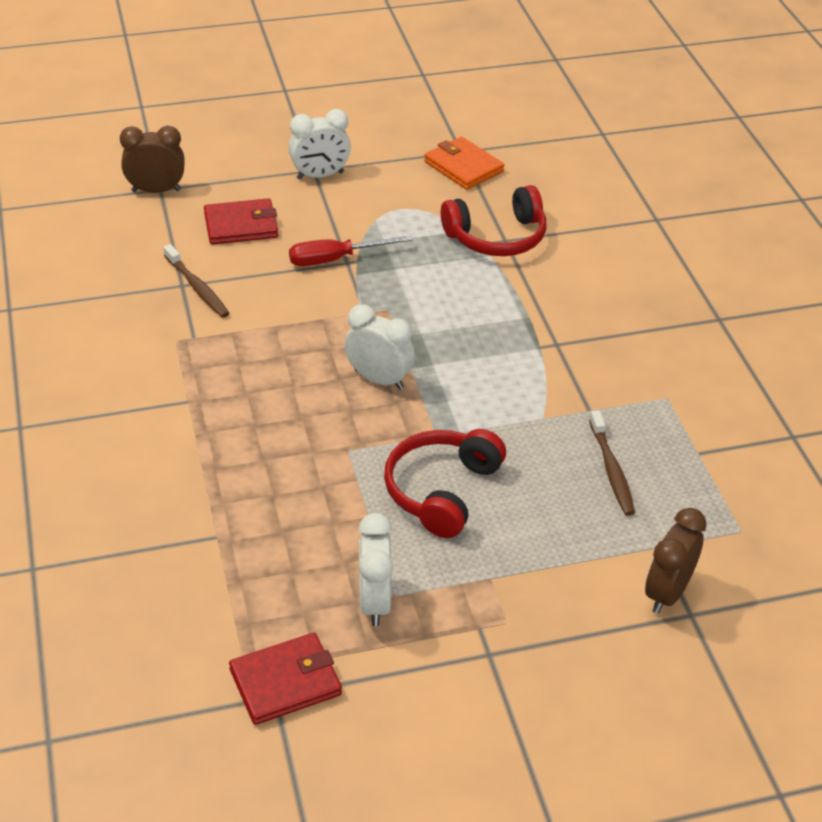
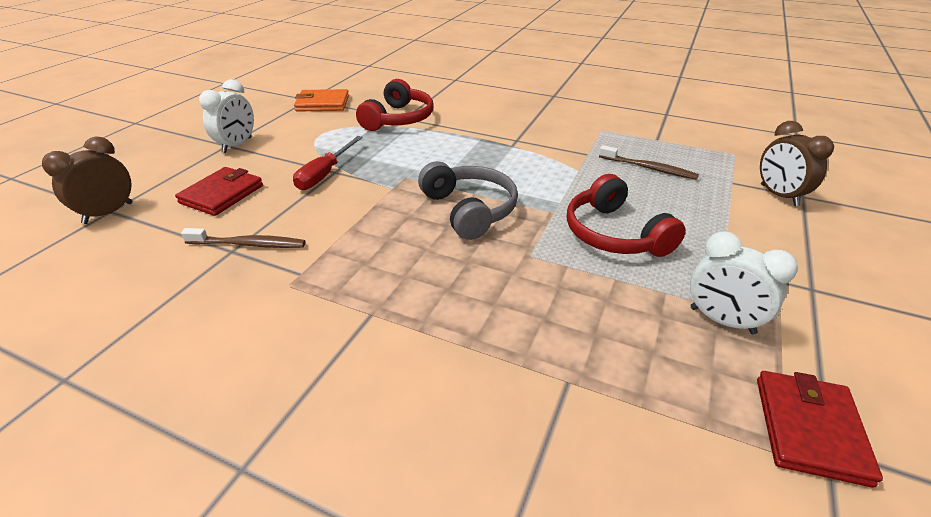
camera: 50 degrees left, 5 degrees down
white clock [344,304,415,390] -> grey headphones [418,161,518,240]

